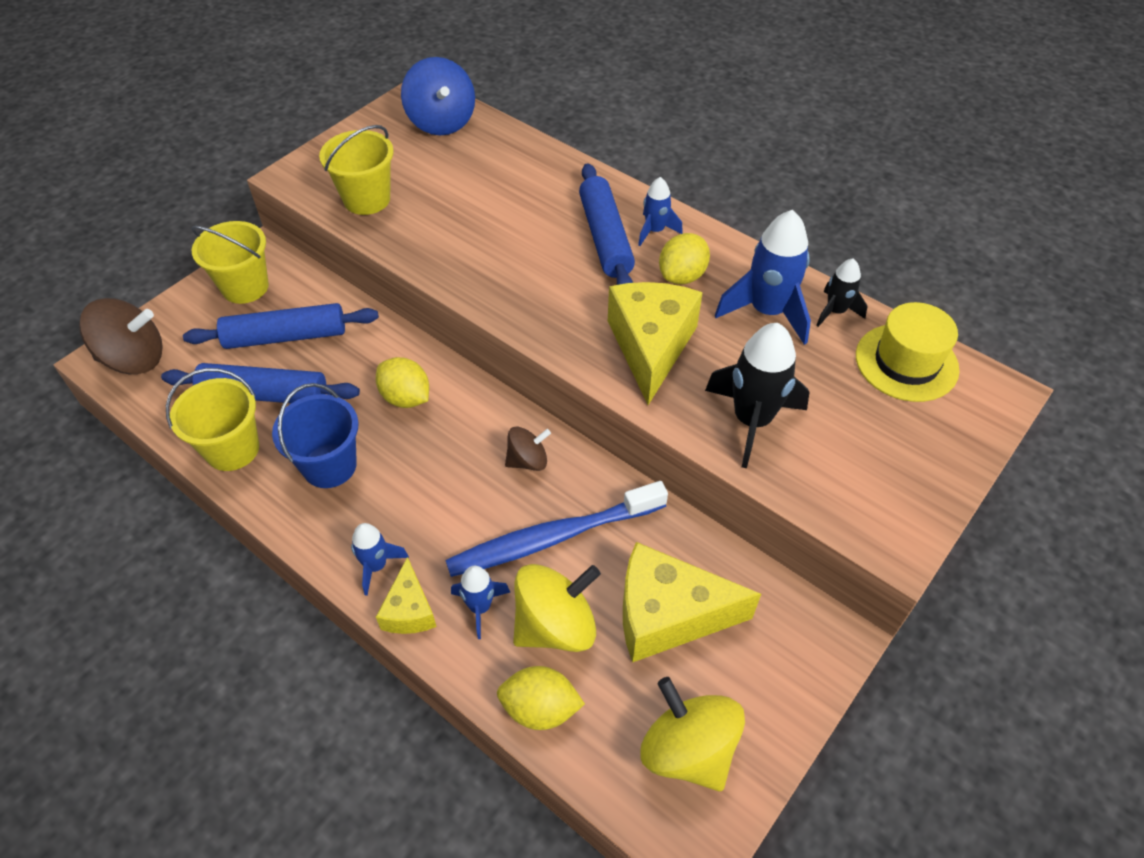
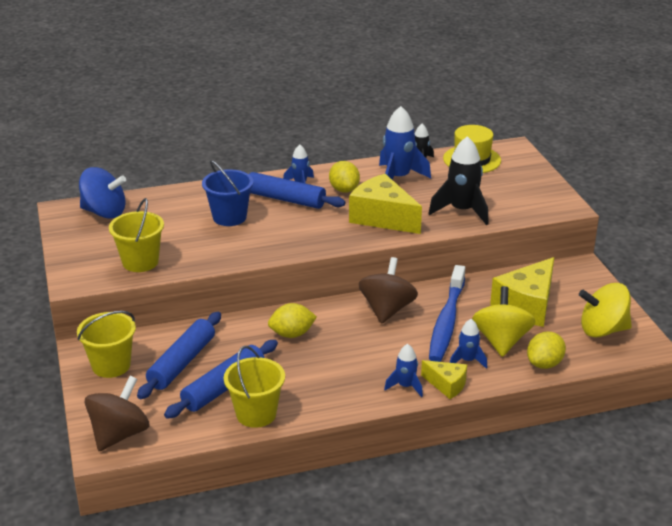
camera: 55 degrees left, 20 degrees down
blue bucket [272,383,359,488] -> blue bucket moved to [202,160,253,226]
brown spinning top [505,426,551,471] -> brown spinning top [359,257,418,324], size x1.73

